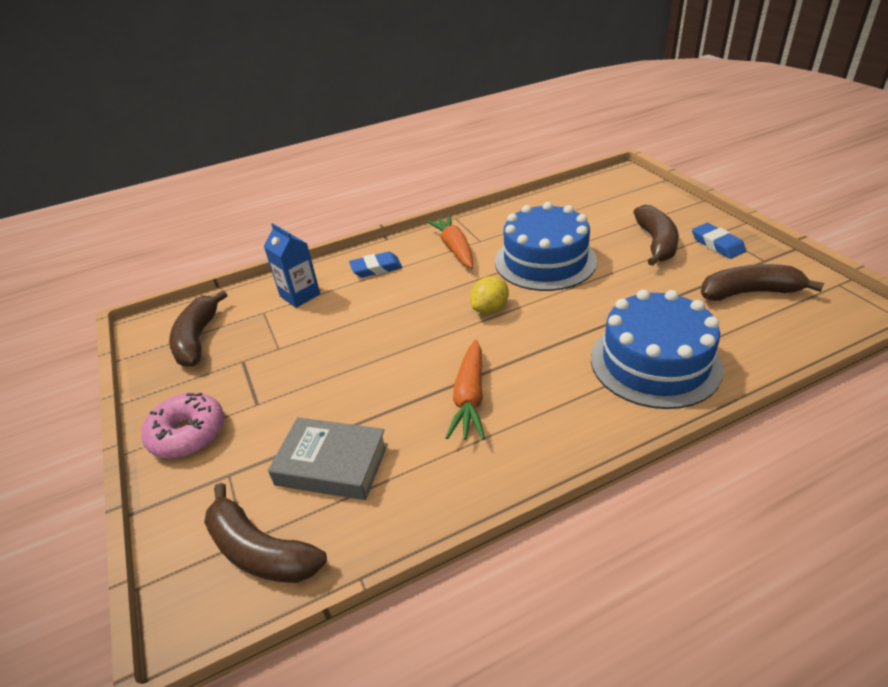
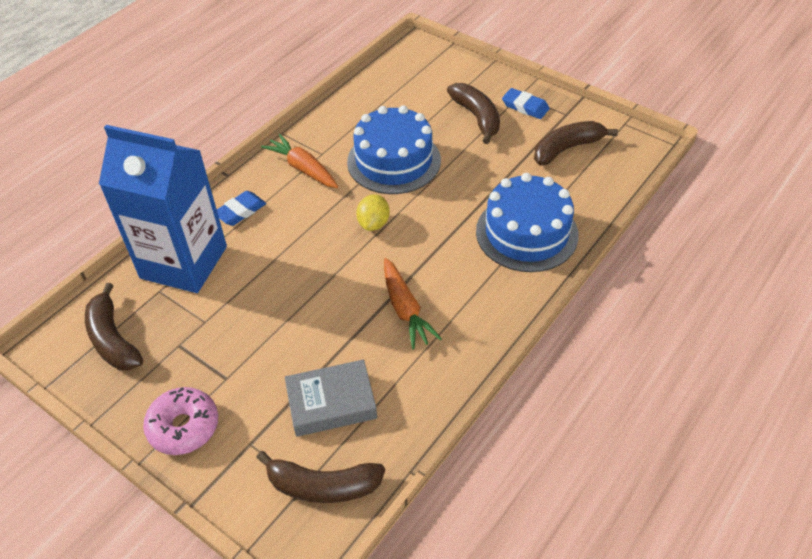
camera: 30 degrees left, 10 degrees up
blue carton [264,223,320,308] -> blue carton [99,125,227,293], size x2.16

